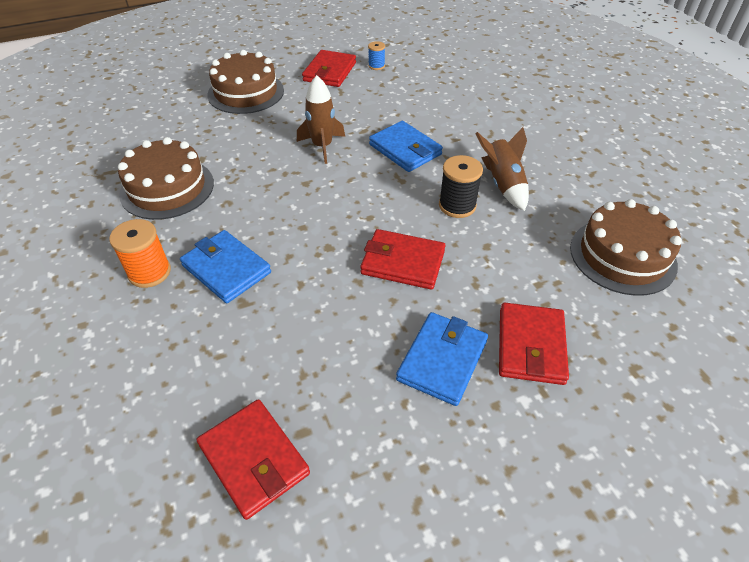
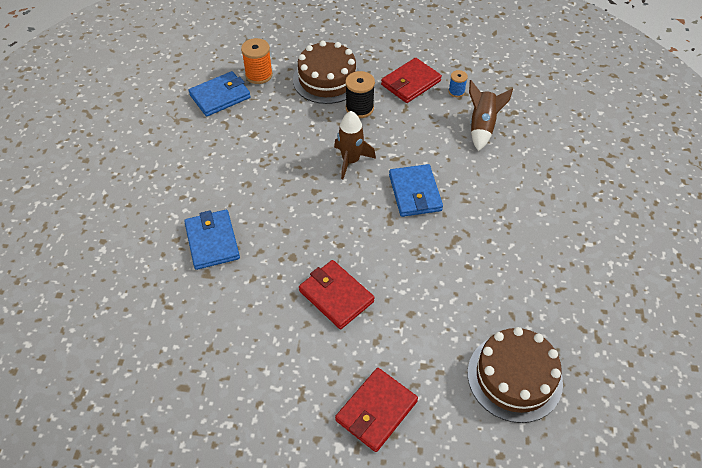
camera: 30 degrees right, 5 degrees up
orange spool [109,219,171,288] -> orange spool moved to [241,38,273,84]
brown cake [118,137,214,220] -> none
red wallet [197,399,310,520] -> none
blue wallet [396,312,488,406] -> blue wallet moved to [189,71,251,117]
black spool [439,155,483,218] -> black spool moved to [345,71,375,118]
brown rocket [475,127,529,211] -> brown rocket moved to [469,80,513,151]

